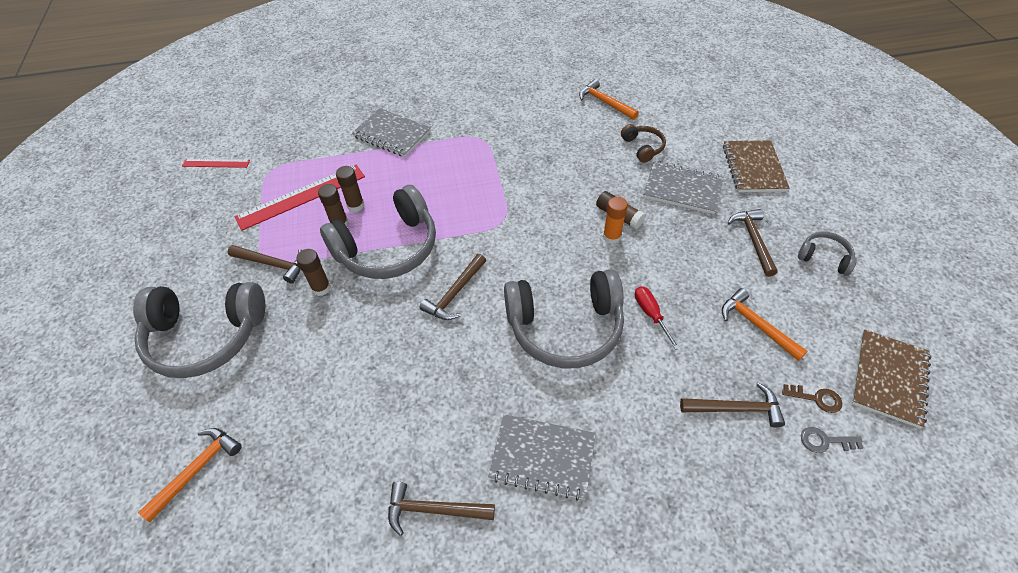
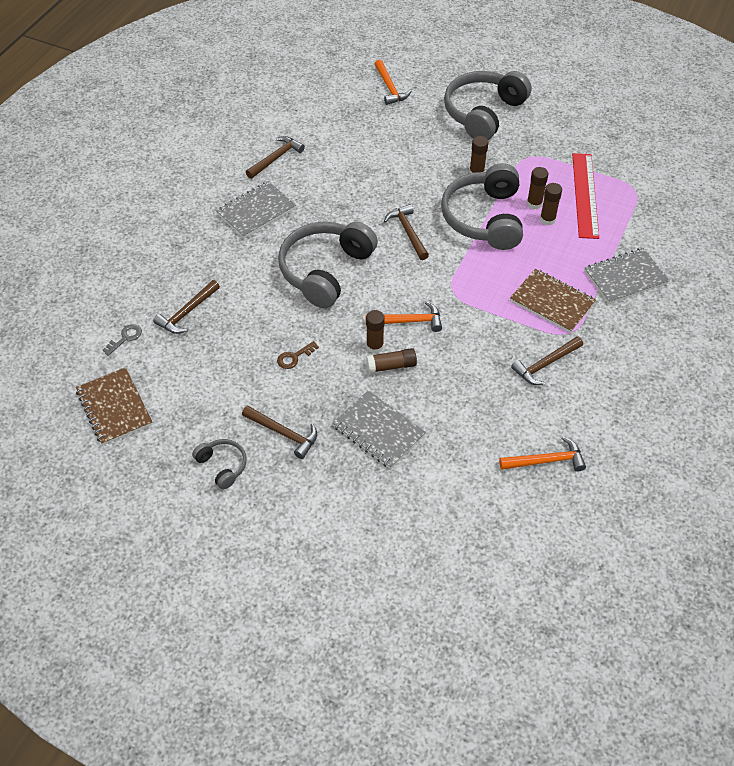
camera: 125 degrees right, 0 degrees up
red ruler [182,159,250,168] -> none
brown hammer [228,245,302,284] -> brown hammer moved to [511,336,583,385]
orange glue stick [603,197,628,244] -> brown glue stick [366,310,385,354]
brown headphones [621,124,666,163] -> none
red screwdriver [635,286,680,350] -> none
grey notebook [643,161,724,214] -> grey notebook turned 75 degrees clockwise [333,390,426,469]
orange hammer [722,288,808,361] -> orange hammer moved to [365,301,442,332]
brown notebook [723,140,789,192] -> brown notebook moved to [510,268,596,333]
brown key [782,384,842,413] -> brown key moved to [277,341,319,369]
grey headphones [798,232,857,276] -> grey headphones turned 105 degrees counterclockwise [192,439,247,489]

